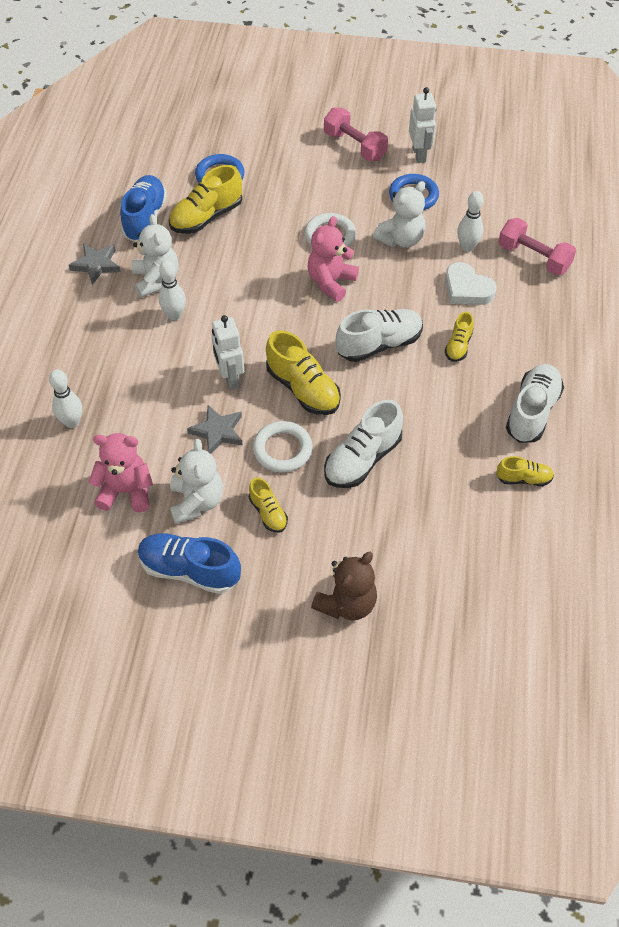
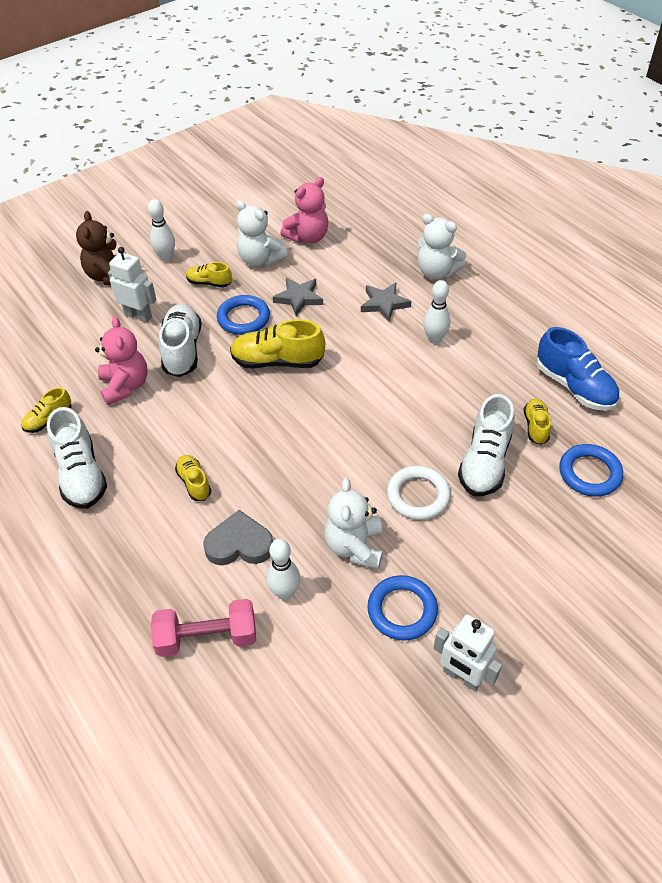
camera: 135 degrees right, 5 degrees down
white bowling pin [49,369,82,428] -> white bowling pin moved to [148,199,175,262]
grey star [69,244,121,285] -> grey star moved to [361,283,411,322]
white teddy bear [132,214,178,298] -> white teddy bear moved to [418,214,466,279]
blue shoe [138,533,241,594] -> none
yellow shoe [169,165,242,234] -> yellow shoe [524,399,551,445], size x0.55
white robot [212,315,244,390] -> white robot moved to [108,247,156,323]
white ring [253,421,313,472] -> blue ring [217,295,270,335]
pink teddy bear [308,216,359,302] -> pink teddy bear moved to [95,317,147,405]
pink dumbbell [324,108,388,161] -> none
white shoe [336,309,423,362] -> white shoe moved to [458,394,515,496]
white heart [445,262,497,305] -> grey heart [203,510,273,565]

